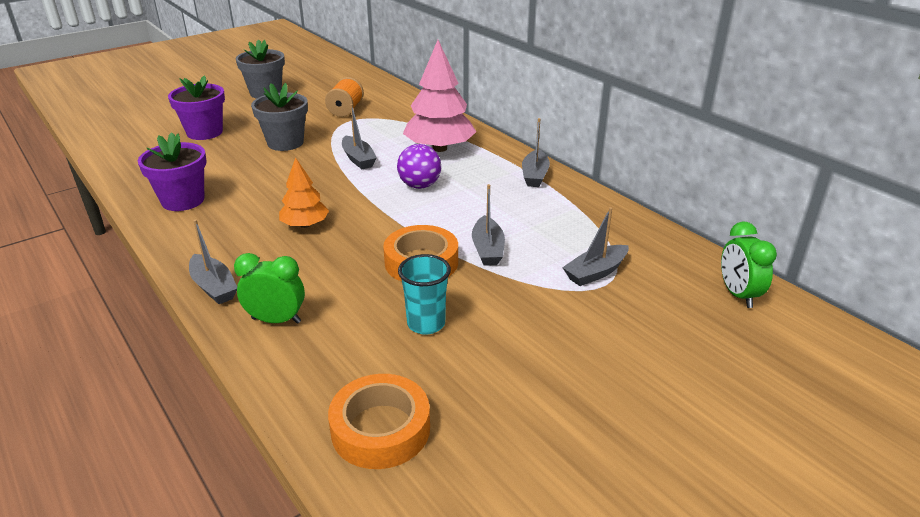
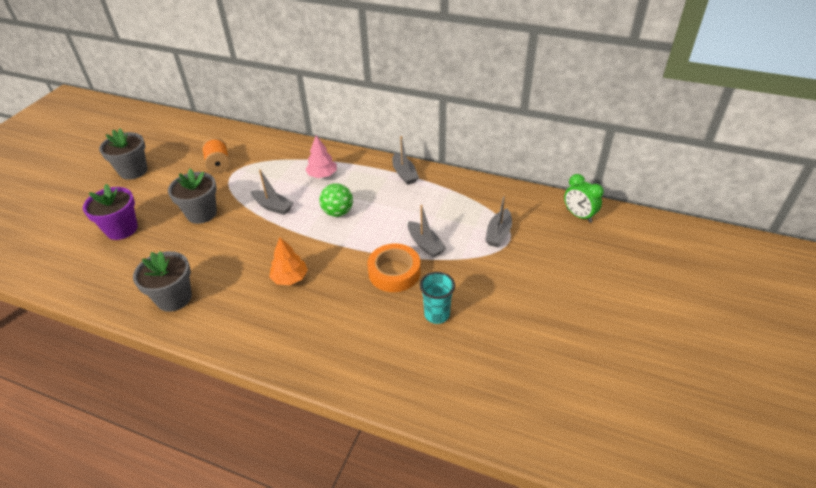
camera: 30 degrees left, 10 degrees up
purple flower pot [138,132,207,211] -> grey flower pot [133,251,192,312]
grey boat [189,219,237,304] -> none
green clock [234,253,305,324] -> none
orange tape [328,374,430,469] -> none
purple ball [397,144,441,189] -> green ball [319,183,353,217]
pink tree [403,40,476,152] -> pink tree [305,136,337,178], size x0.57

